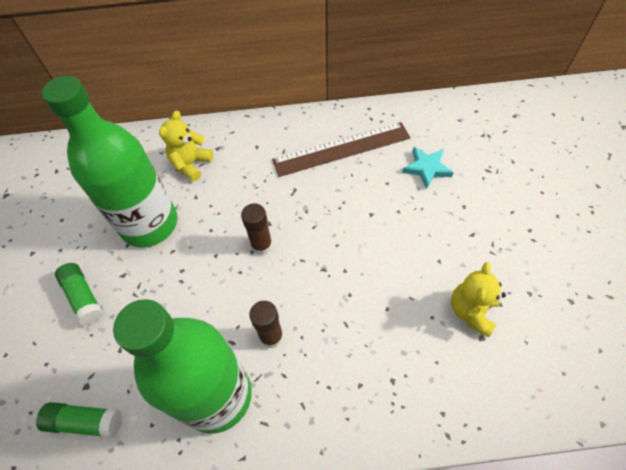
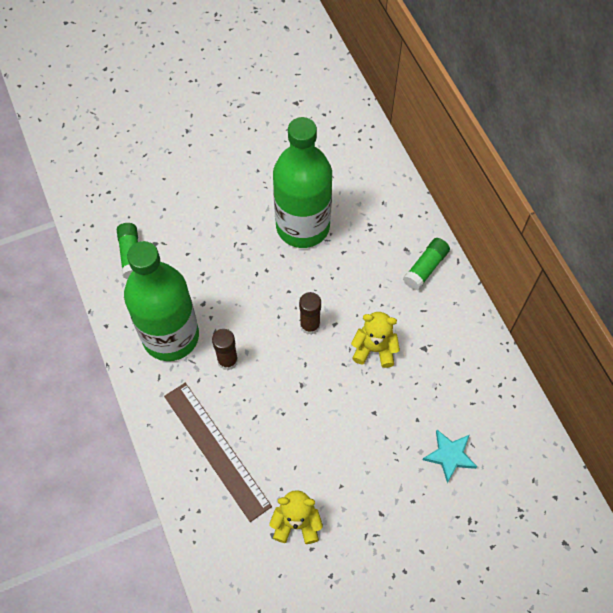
camera: 70 degrees right, 5 degrees up
green glue stick [55,263,103,326] -> green glue stick moved to [403,238,450,290]
yellow teddy bear [159,110,214,182] -> yellow teddy bear moved to [351,312,400,368]
brown ruler [272,122,411,177] -> brown ruler moved to [164,383,272,522]

